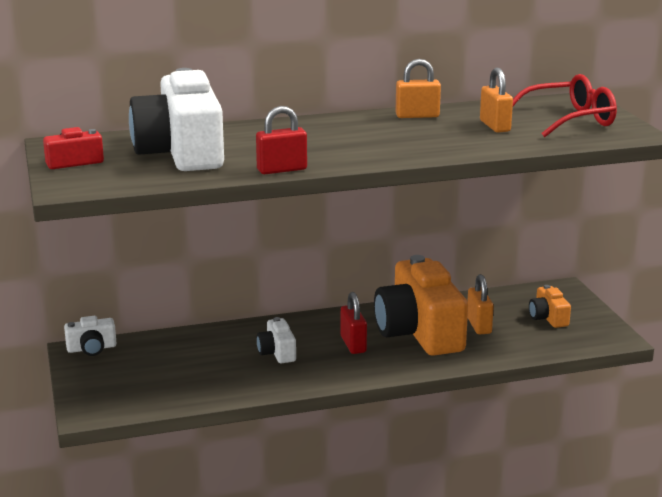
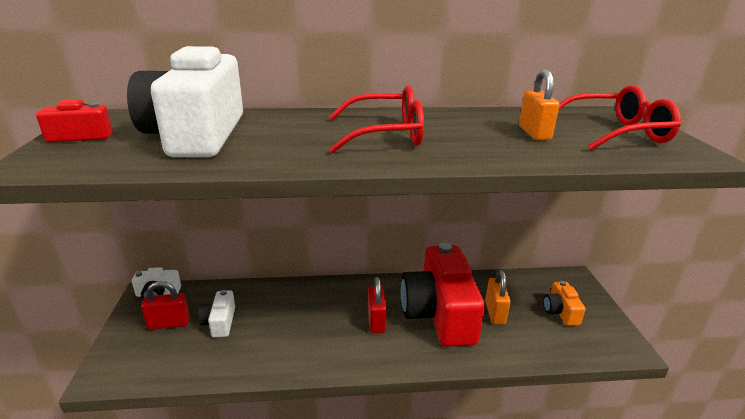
camera: 10 degrees right, 5 degrees up
red padlock [256,106,307,174] -> red padlock moved to [141,281,190,330]
white camera [256,317,296,363] -> white camera moved to [198,290,235,337]
orange camera [374,255,468,356] -> red camera [401,242,485,347]
orange padlock [395,59,441,118] -> none
none -> red glasses [329,85,424,153]

